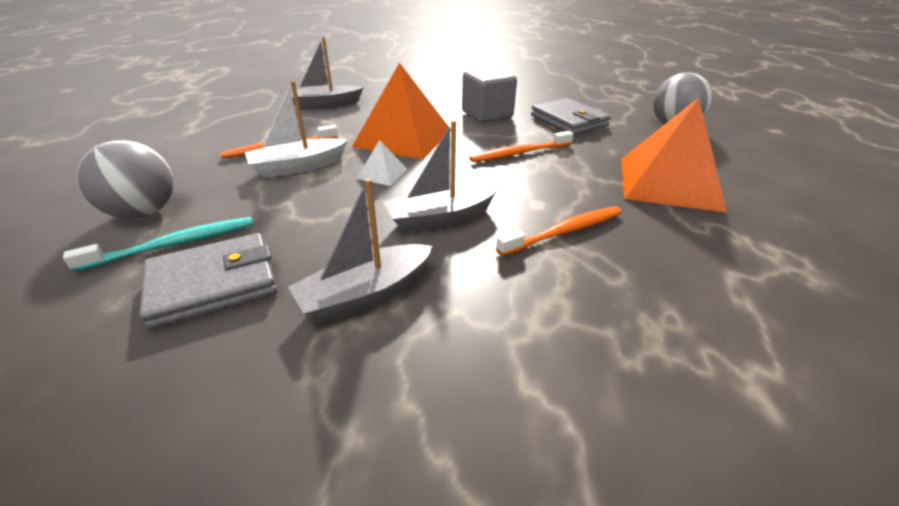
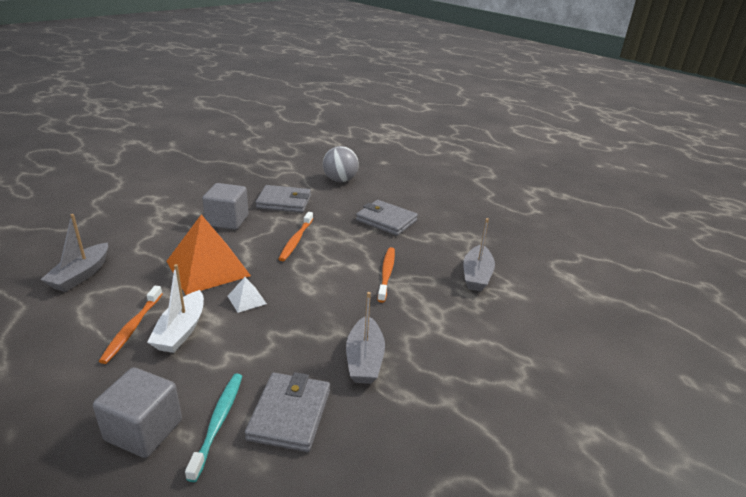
camera: 55 degrees left, 5 degrees down
grey ball [77,140,174,219] -> grey cube [93,367,182,458]
grey boat [383,120,498,233] -> grey boat moved to [463,218,495,292]
orange pyramid [621,97,727,213] -> grey wallet [356,200,418,236]

